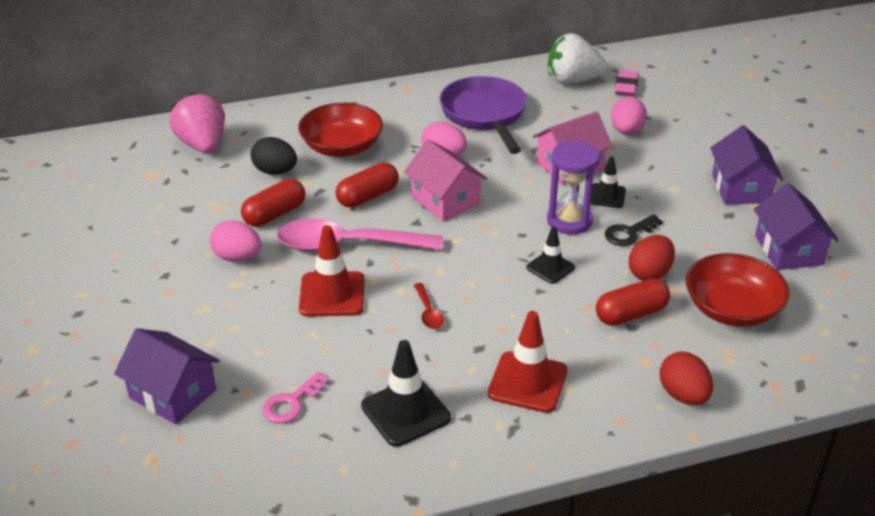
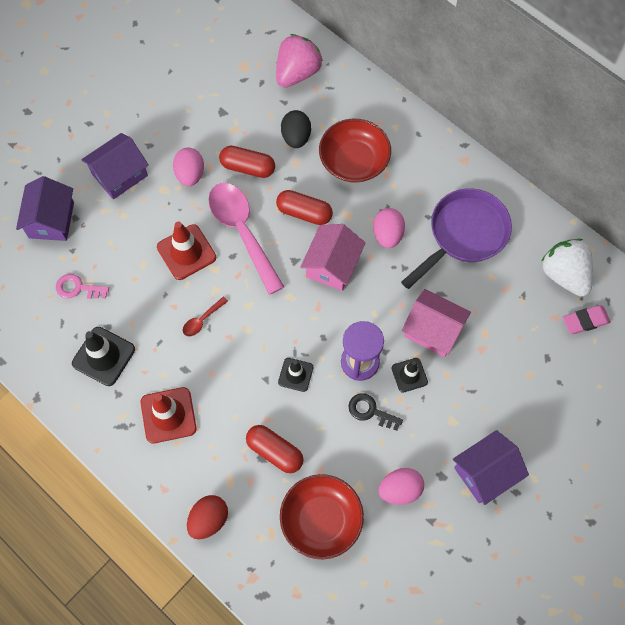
camera: 60 degrees right, 30 degrees up
pink egg [611,97,647,135] -> pink egg moved to [378,468,424,505]
red egg [629,235,675,281] -> none
purple house [754,183,839,270] -> purple house moved to [81,133,149,199]

